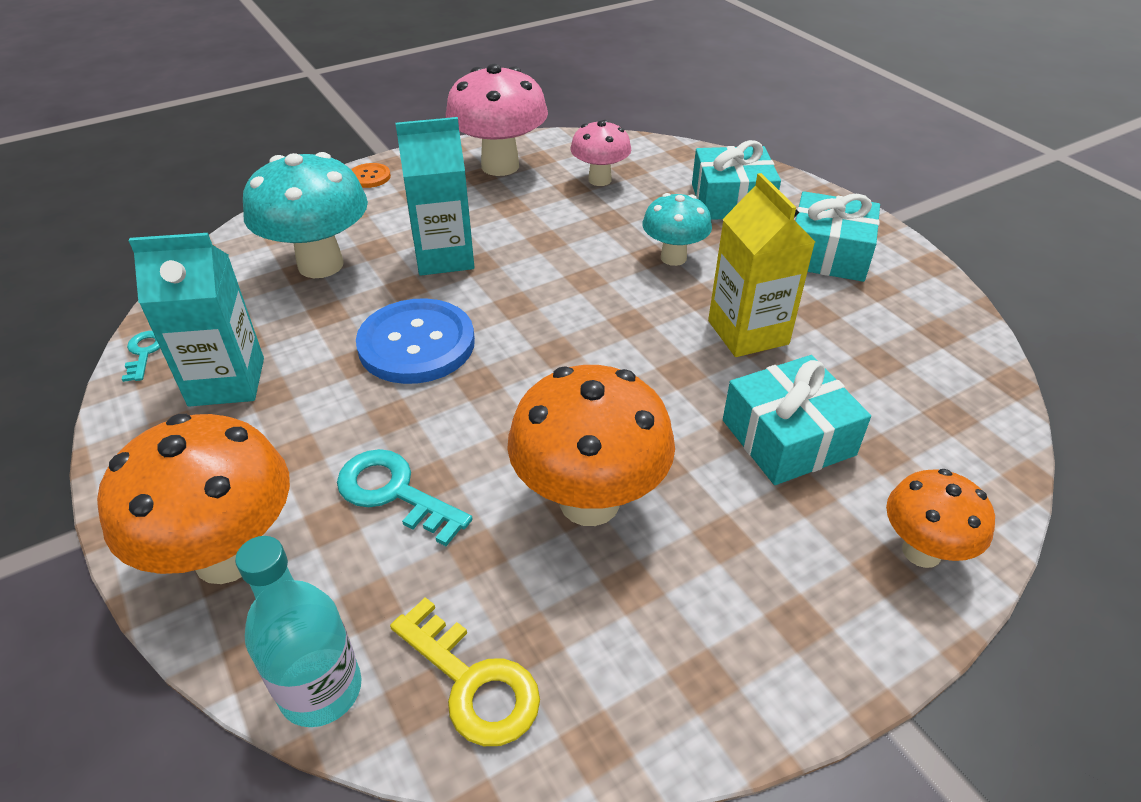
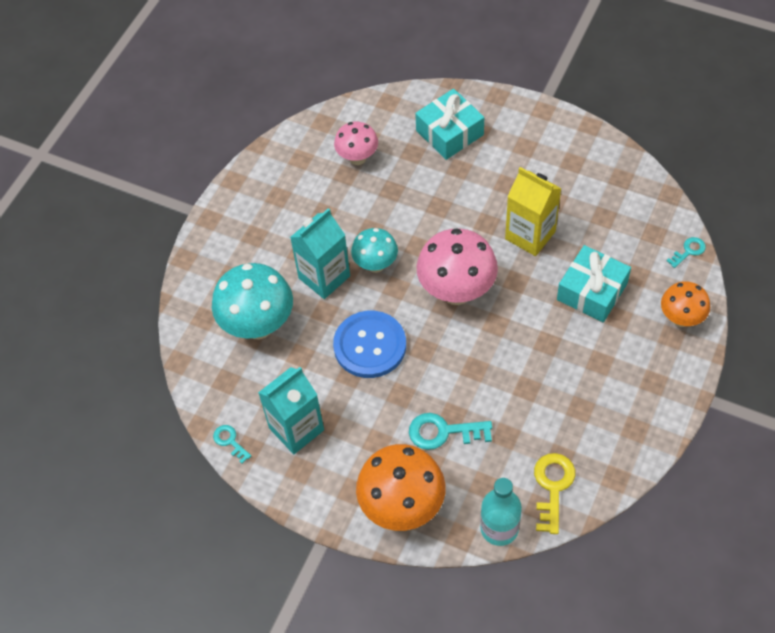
camera: 30 degrees left, 15 degrees up
orange button [351,163,391,188] -> none
yellow key [390,597,540,746] -> yellow key turned 90 degrees counterclockwise [534,453,575,534]
pink mushroom [446,64,548,176] -> pink mushroom moved to [417,228,498,305]
orange mushroom [507,365,675,526] -> none
turquoise mushroom [642,193,712,266] -> turquoise mushroom moved to [351,228,398,273]
turquoise gift [795,191,880,282] -> none
none -> turquoise key [667,237,706,268]

